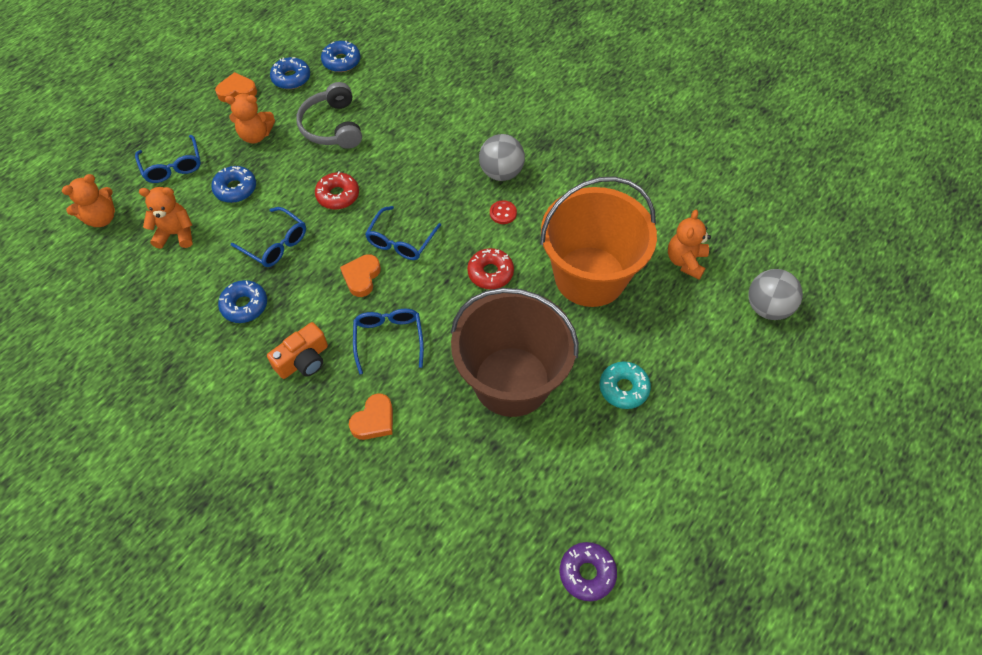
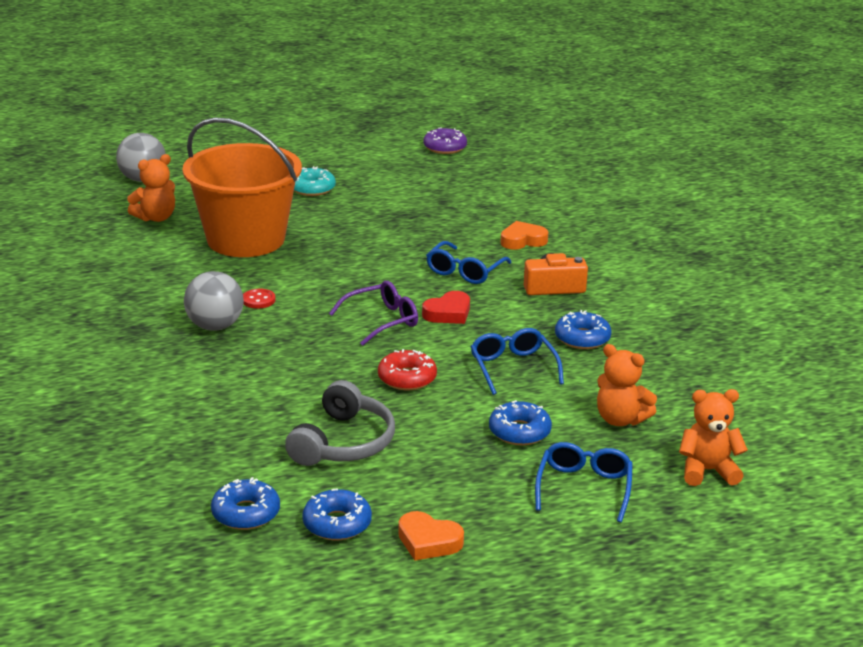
camera: 145 degrees left, 30 degrees down
orange teddy bear [225,94,275,144] -> none
orange heart [340,254,381,297] -> red heart [422,291,470,324]
blue glasses [365,206,441,260] -> purple glasses [329,281,418,346]
brown bucket [451,288,579,417] -> none
red donut [467,248,514,289] -> none

